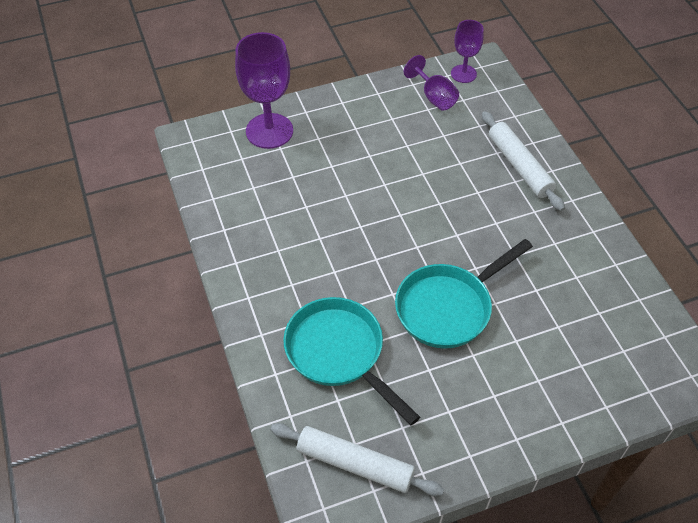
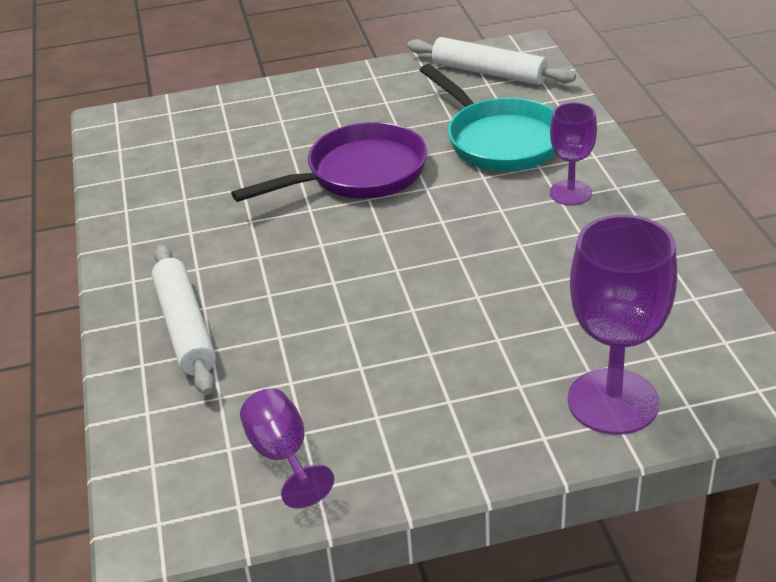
camera: 170 degrees left, 15 degrees down
turquoise pan [395,239,533,349] -> purple pan [231,122,427,202]
purple goblet [451,20,484,83] -> purple goblet moved to [550,102,597,205]

